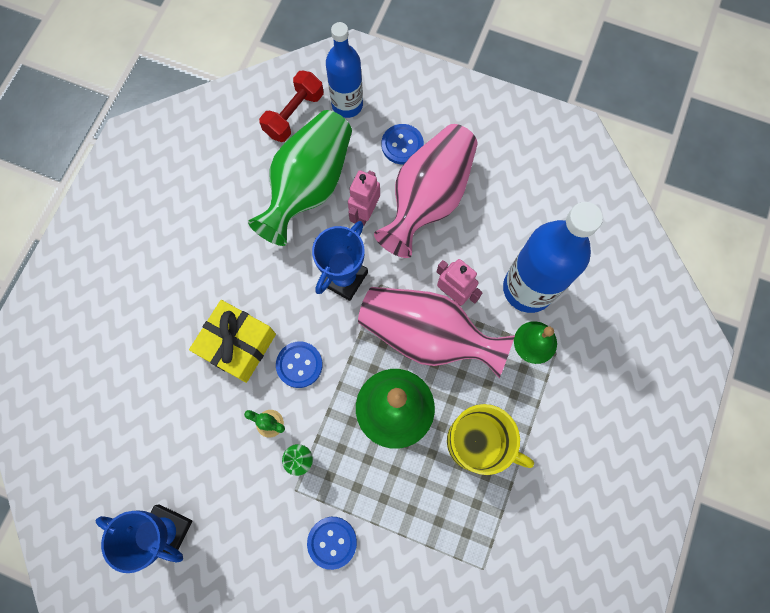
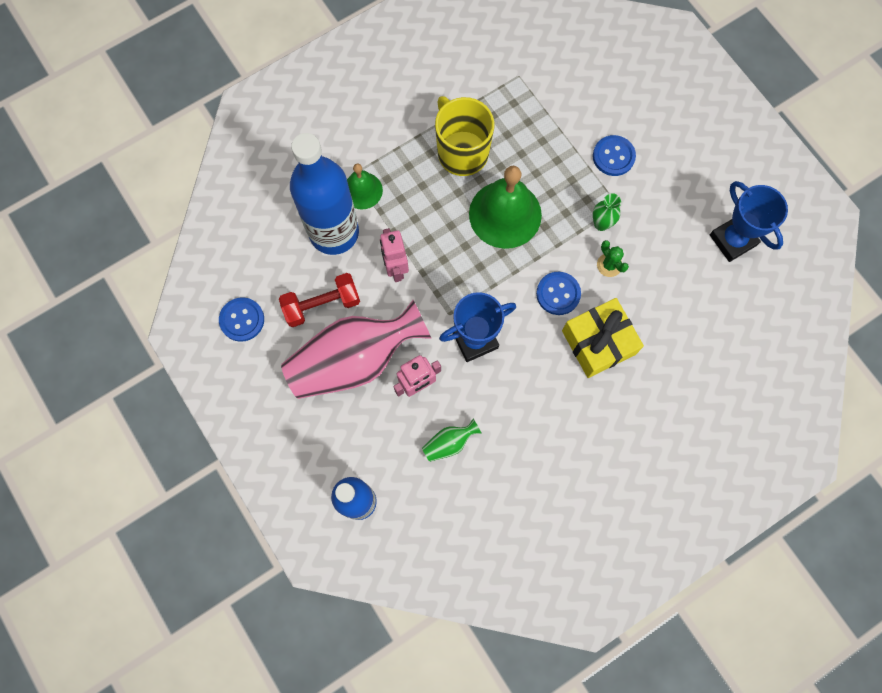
camera: 145 degrees left, 0 degrees up
green vase [248,110,352,246] -> green vase [422,418,482,462], size x0.41
red dumbbell [259,71,323,142] -> red dumbbell moved to [279,273,360,327]
pink vase [358,287,515,378] -> none
blue button [382,124,424,164] -> blue button moved to [219,297,264,342]

